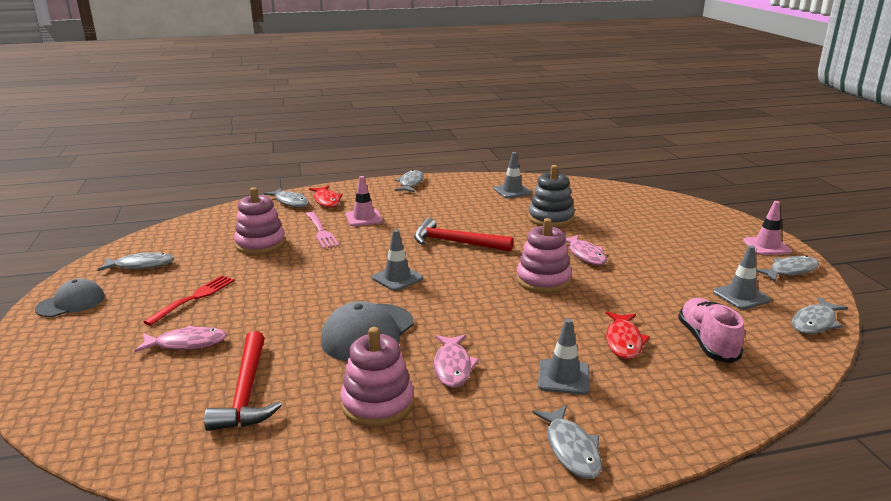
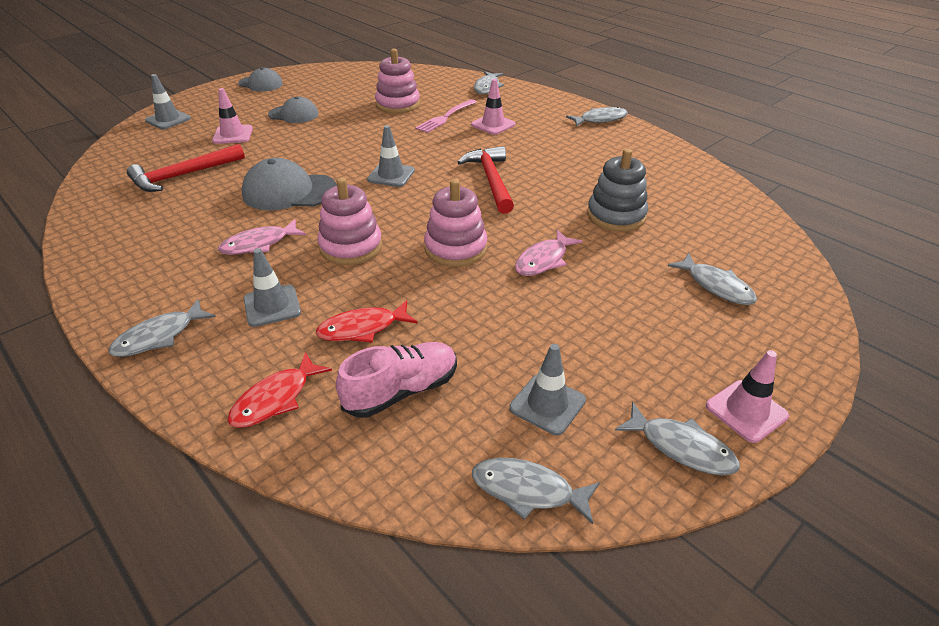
camera: 60 degrees right, 15 degrees up
grey fish [97,252,174,271] -> grey fish moved to [668,253,757,305]
pink fish [134,325,227,353] -> pink traffic cone [212,88,253,144]
red fork [143,275,235,326] -> grey cap [268,97,318,123]
red fish [309,185,343,208] -> red fish moved to [227,352,332,428]
pink stacking toy [340,327,414,427] -> pink stacking toy moved to [317,177,382,265]
grey traffic cone [494,152,532,198] -> grey traffic cone moved to [145,74,191,129]

